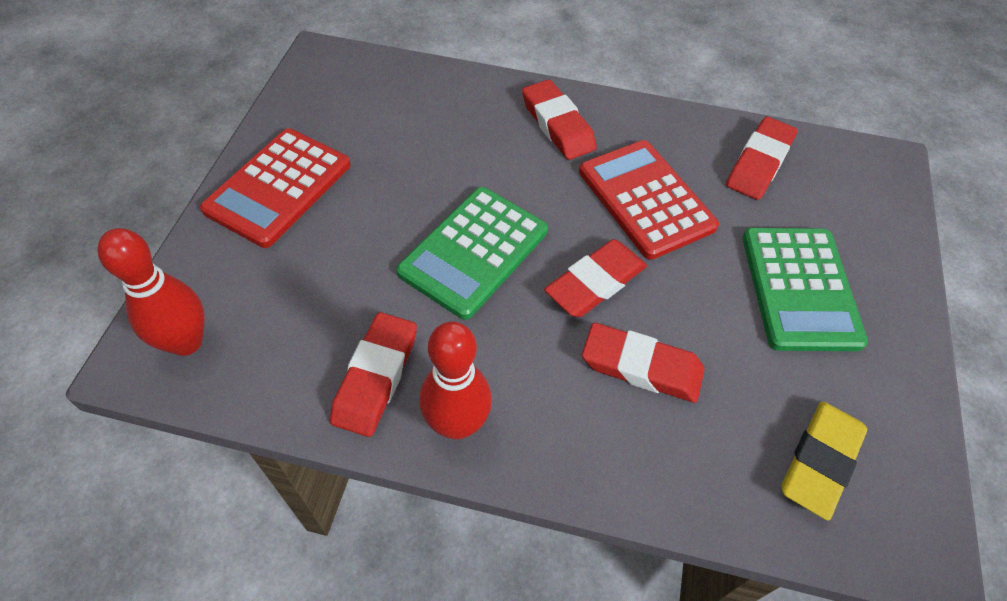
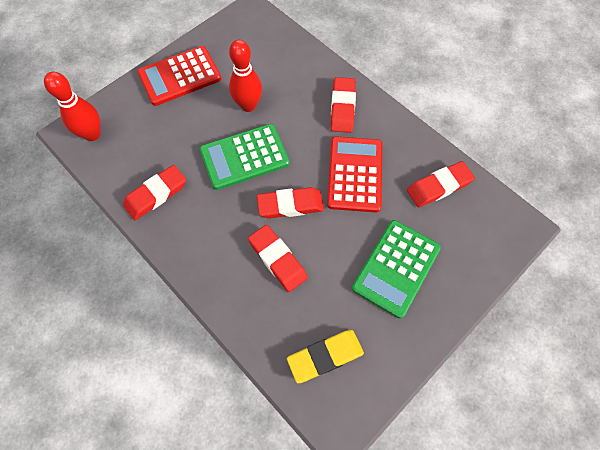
camera: 35 degrees right, 10 degrees up
red bowling pin [420,321,492,440] -> red bowling pin moved to [229,40,262,112]

